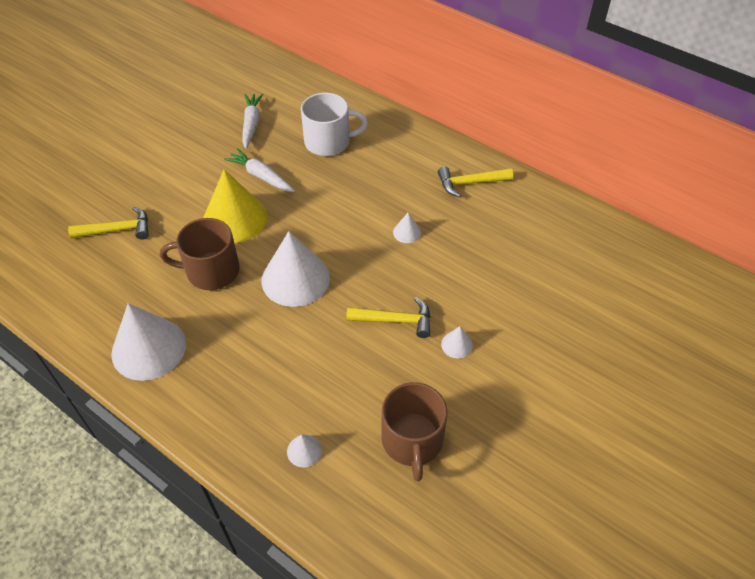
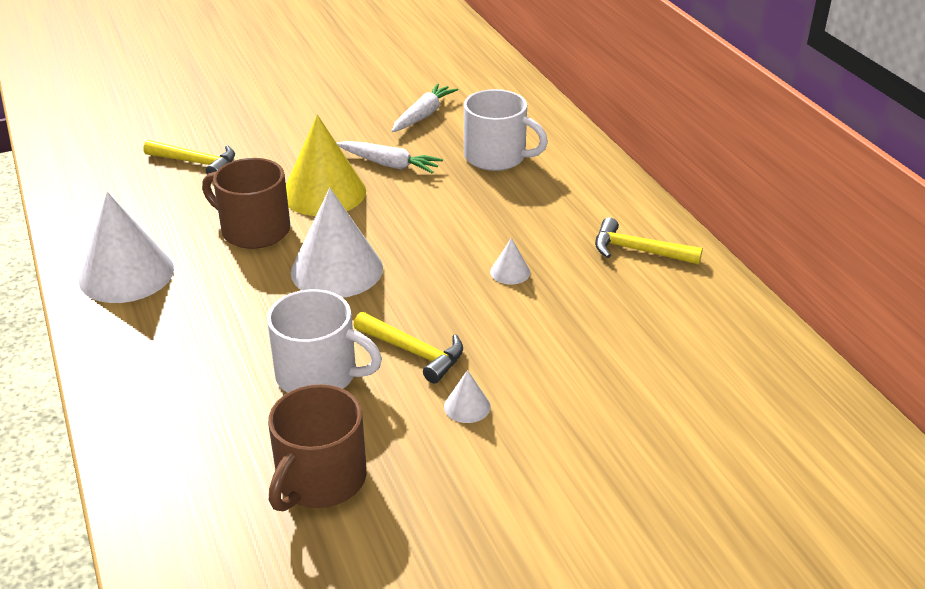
camera: 30 degrees right, 15 degrees down
white carrot [224,148,295,192] -> white carrot turned 135 degrees clockwise [337,141,443,174]
white cone [287,434,322,467] -> none
none -> white mug [267,289,382,393]

